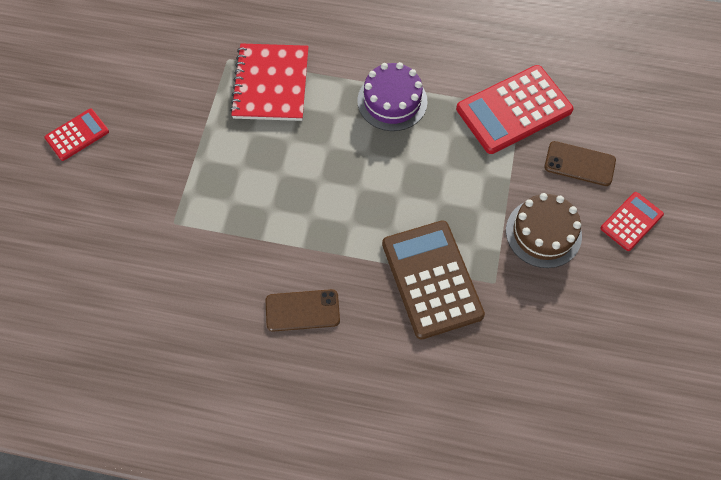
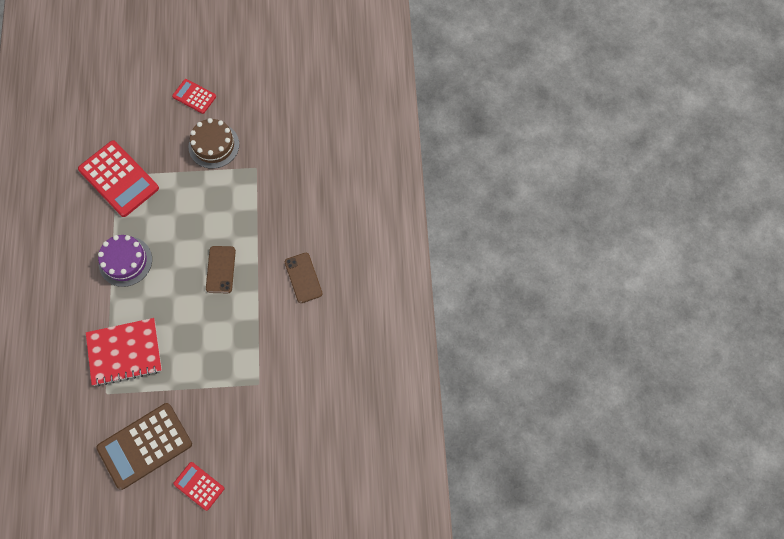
camera: 105 degrees left, 5 degrees up
brown calculator [382,220,485,340] -> brown calculator moved to [96,403,192,490]
brown phone [544,141,616,186] -> brown phone moved to [206,246,236,293]

